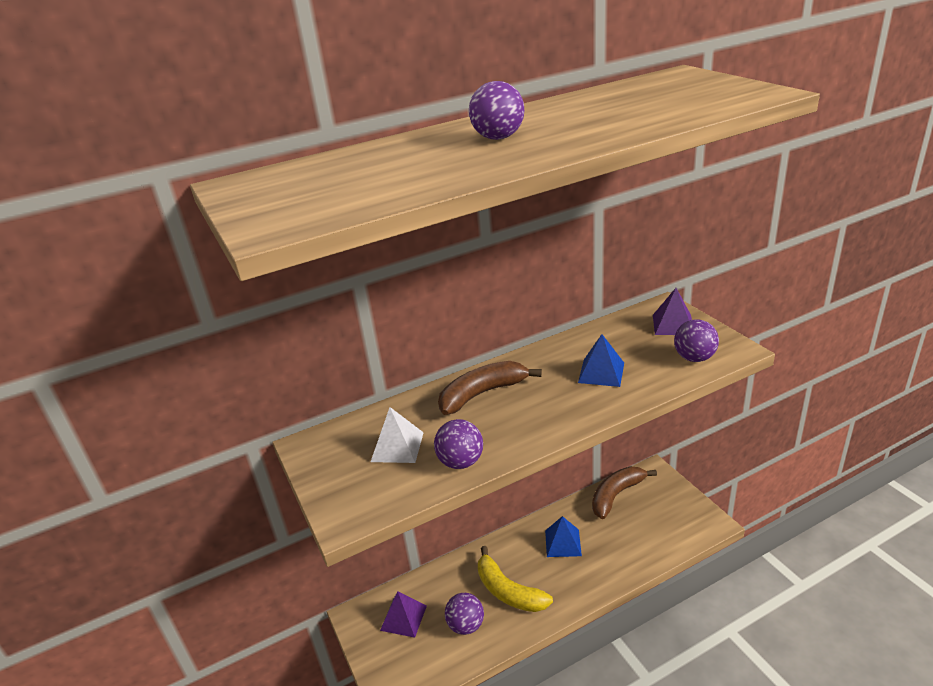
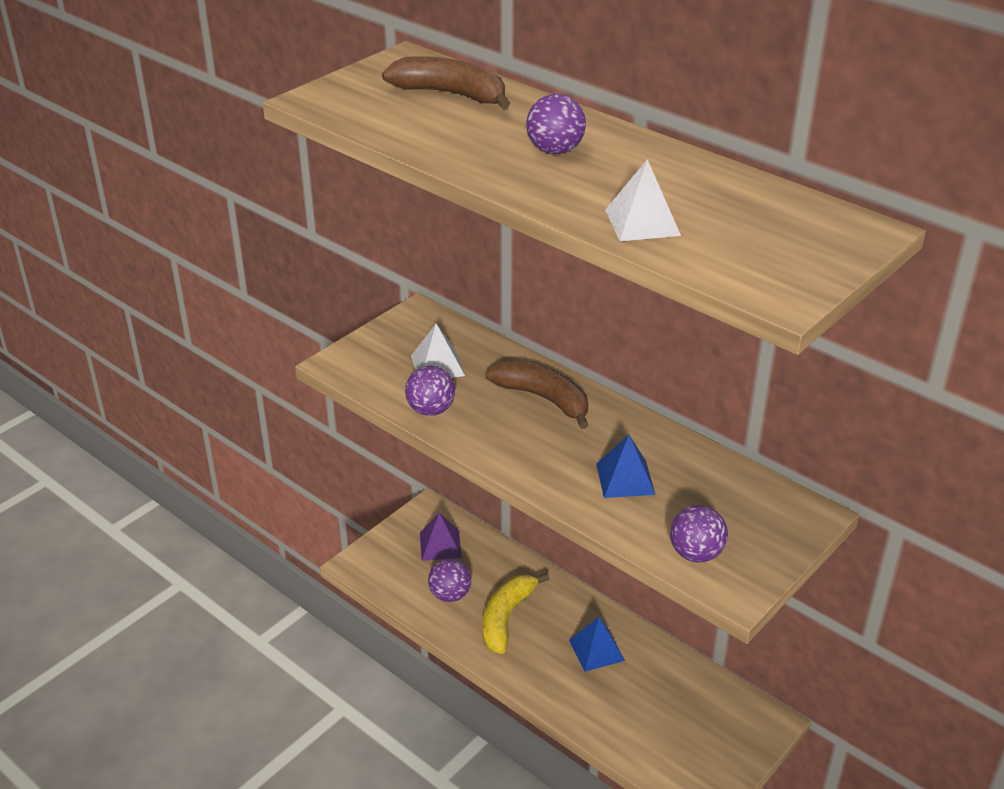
camera: 65 degrees right, 5 degrees up
brown banana [592,466,657,519] -> brown banana moved to [382,56,510,109]
purple pyramid [653,288,692,335] -> none
none -> white pyramid [605,159,681,241]

